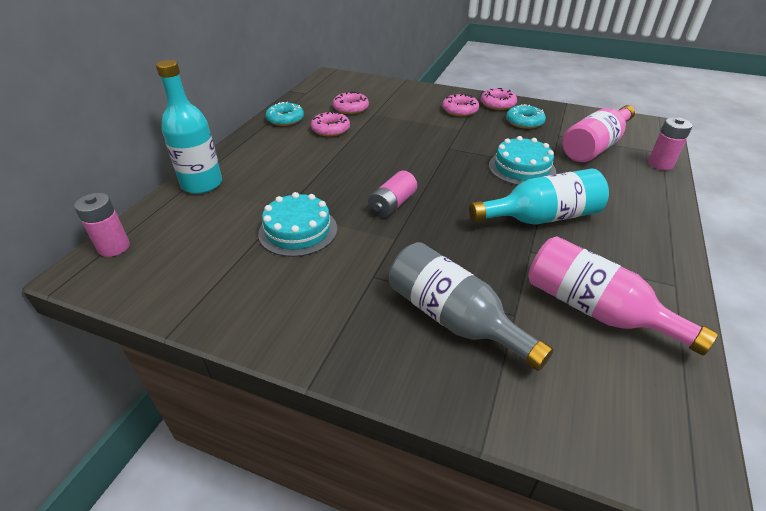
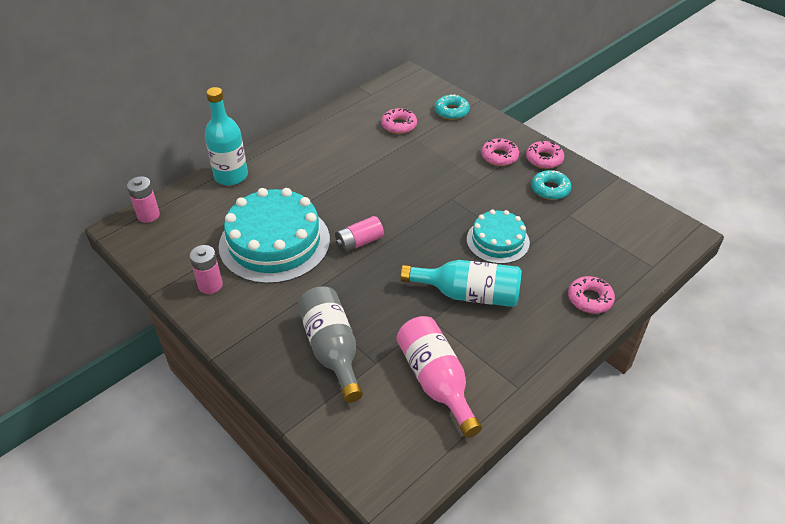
camera: 25 degrees right, 5 degrees up
turquoise cake [258,192,337,257] -> turquoise cake [219,188,330,284], size x1.75
turquoise donut [266,102,304,126] -> turquoise donut moved to [435,95,470,120]
pink donut [311,111,350,137] -> pink donut moved to [568,276,615,314]
pink bottle [562,105,635,162] -> none
pink battery [648,117,693,170] -> pink battery moved to [189,245,223,294]

